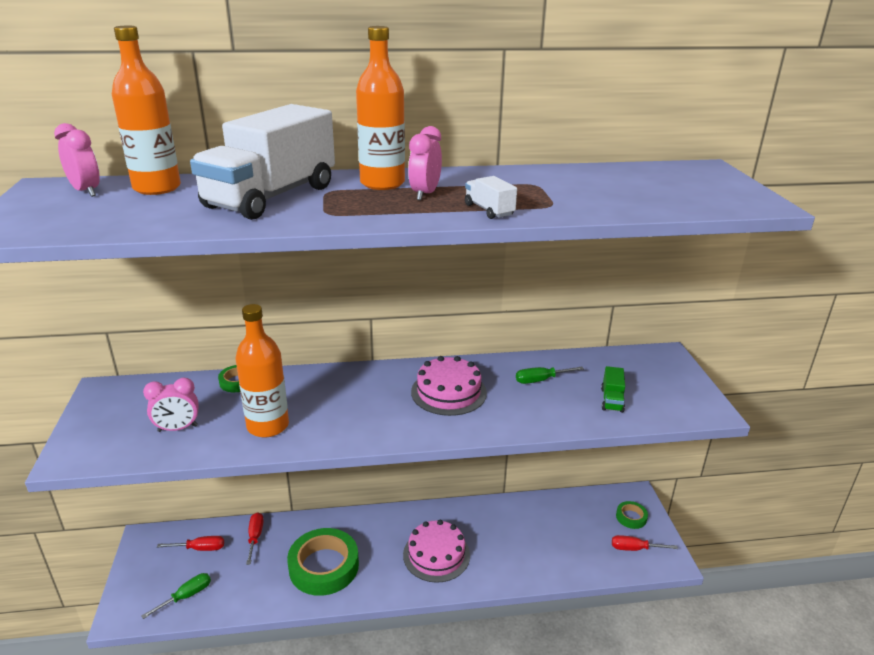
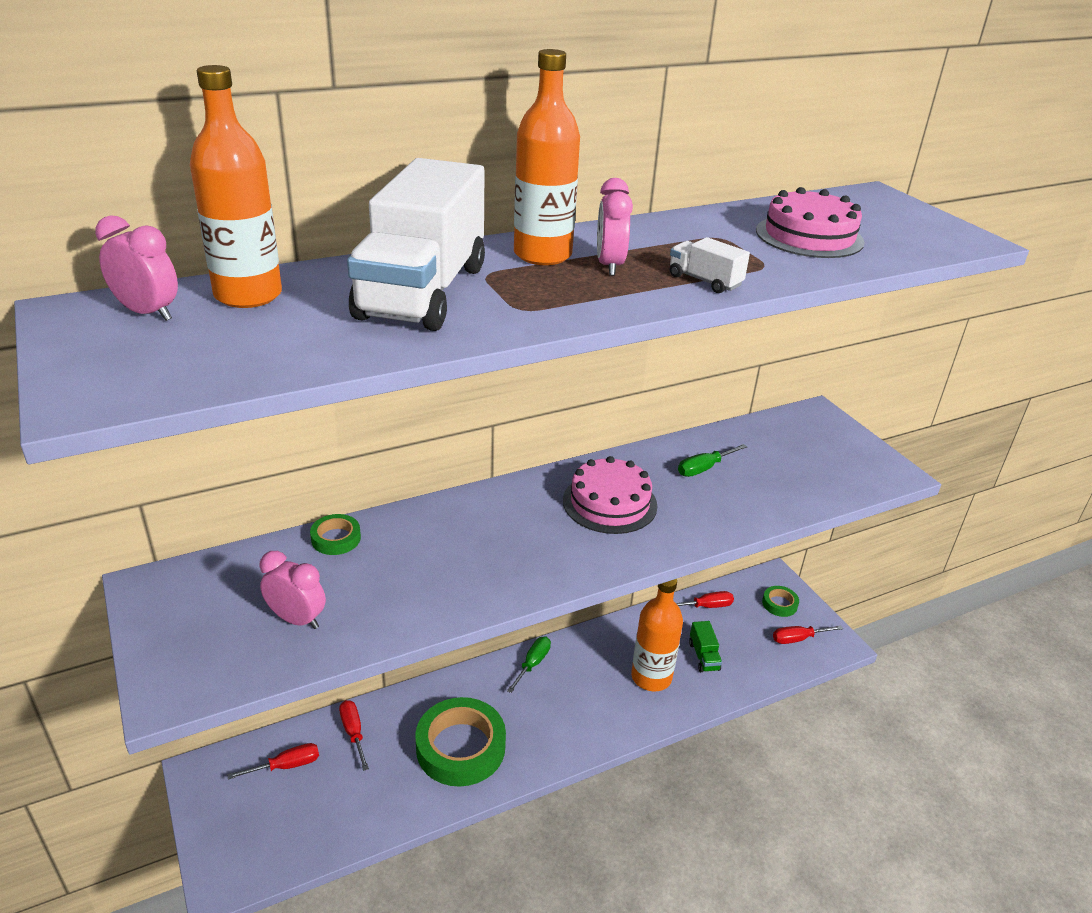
camera: 20 degrees left, 5 degrees up
green screwdriver [141,573,211,619] -> green screwdriver moved to [507,637,551,693]
pink clock [143,378,199,432] -> pink clock turned 120 degrees counterclockwise [259,551,326,629]
orange bottle [236,304,289,437] -> orange bottle moved to [631,579,683,691]
pink cake [403,520,470,583] -> pink cake moved to [756,187,865,258]
green truck [601,366,625,413] -> green truck moved to [689,621,722,672]
none -> red screwdriver [676,591,734,608]

